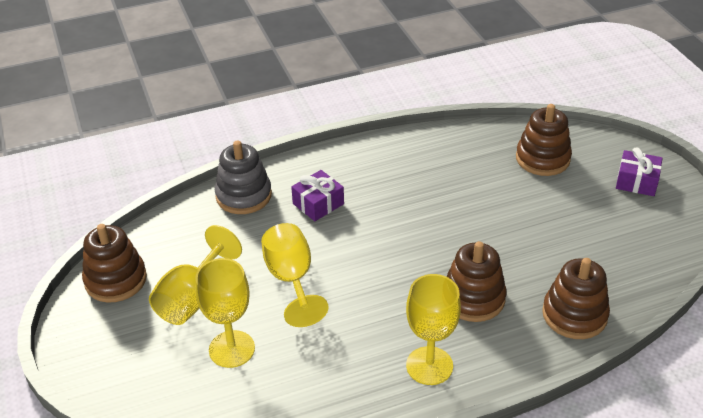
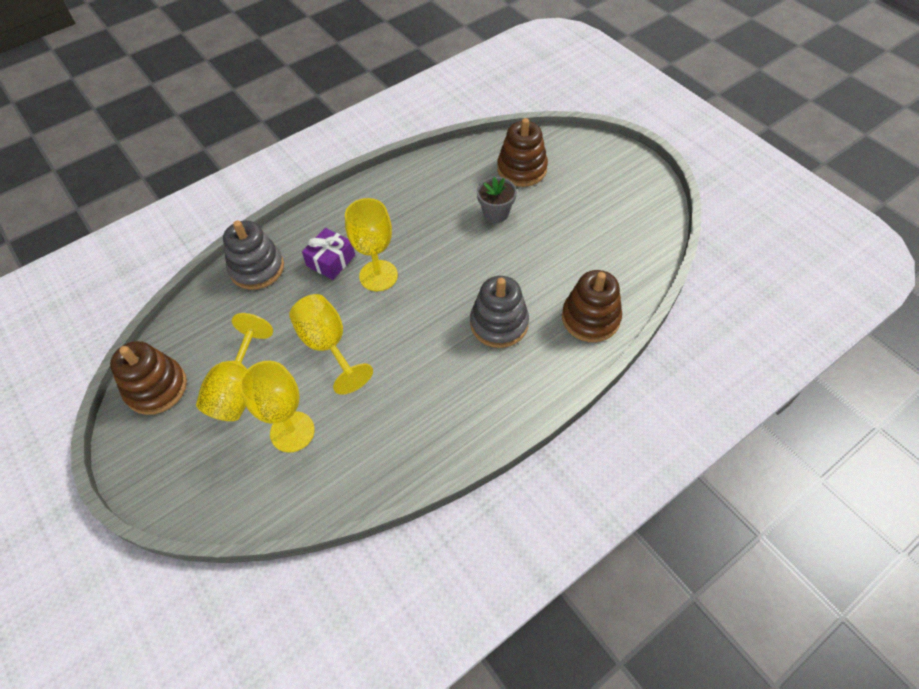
camera: 15 degrees left, 15 degrees up
yellow goblet [406,274,461,385] -> yellow goblet moved to [345,198,398,291]
brown stacking toy [447,241,507,322] -> grey stacking toy [470,276,529,348]
purple gift [616,147,662,196] -> none
none -> grey flower pot [477,177,517,223]

